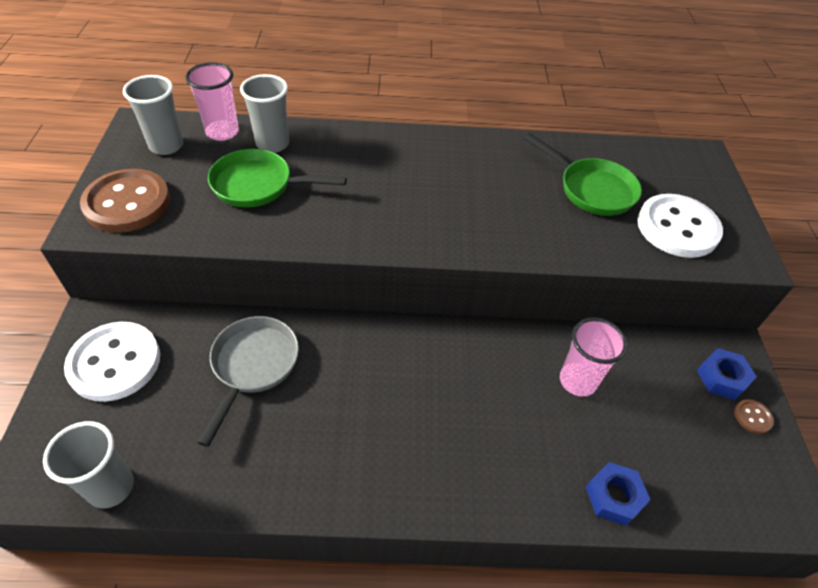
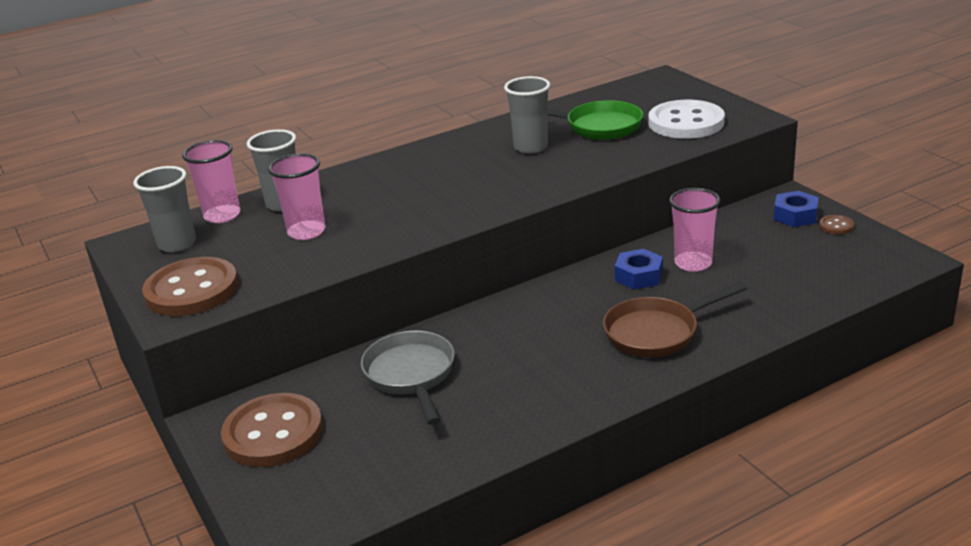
camera: 25 degrees left, 20 degrees down
grey cup [43,421,134,508] -> grey cup moved to [504,76,550,154]
white button [64,322,160,402] -> brown button [221,393,323,467]
green pan [208,149,347,208] -> pink cup [268,153,325,240]
blue nut [585,462,650,526] -> blue nut moved to [615,249,663,290]
none -> brown pan [603,282,747,358]

